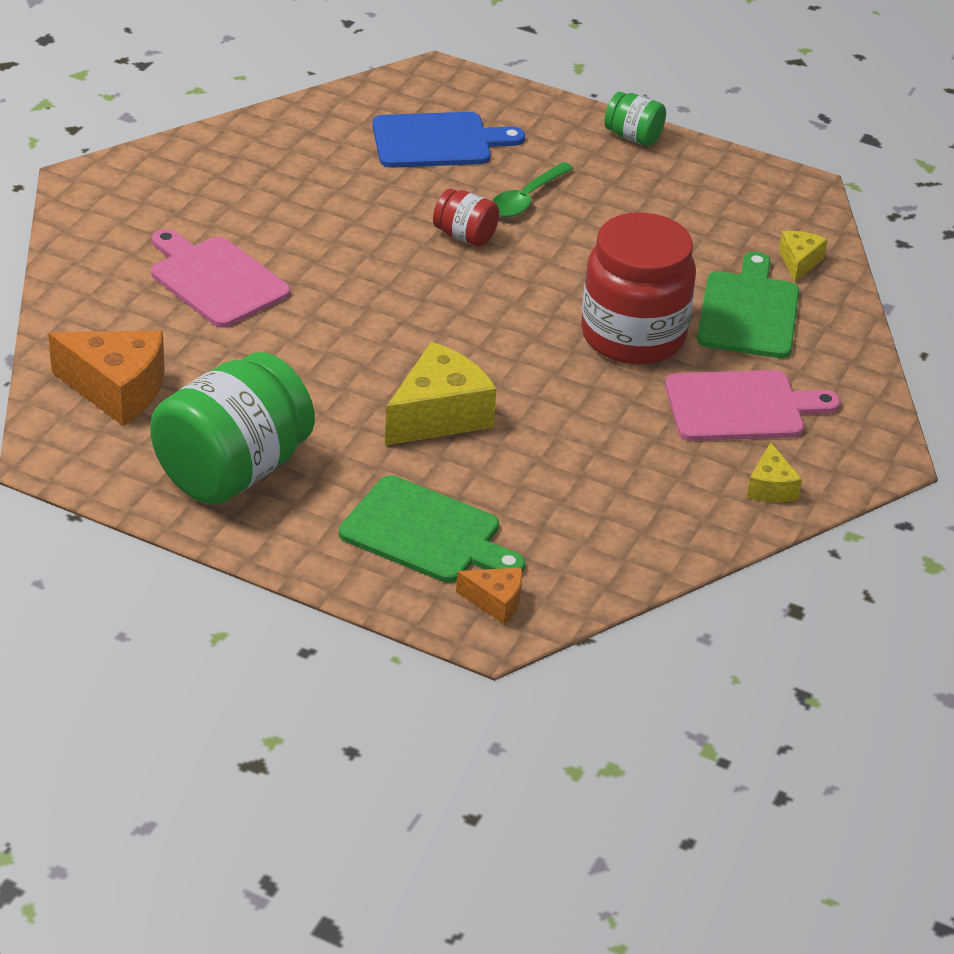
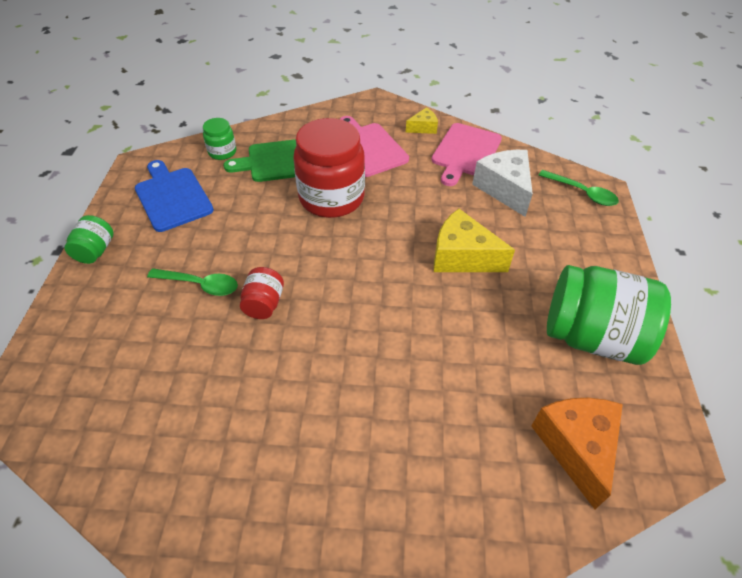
camera: 110 degrees left, 10 degrees up
pink cutting board [151,229,290,328] -> pink cutting board moved to [432,123,502,186]
green cutting board [339,475,525,583] -> none
blue cutting board [372,112,525,168] -> blue cutting board moved to [135,160,214,232]
orange cheese [456,568,522,624] -> green spoon [539,170,619,206]
yellow cheese [779,231,828,282] -> green jar [203,118,236,160]
none -> white cheese [472,150,533,217]

